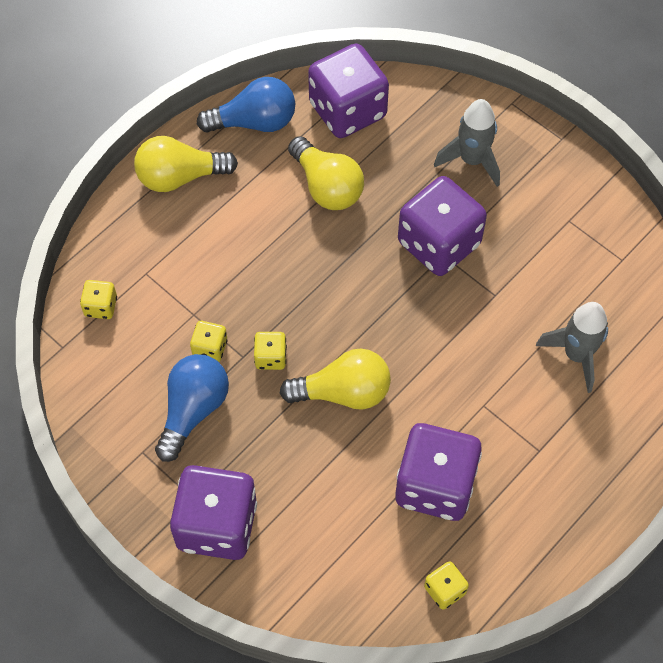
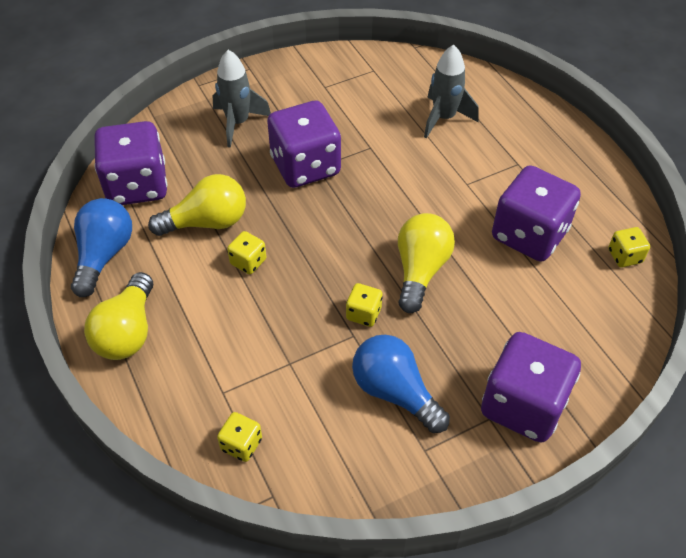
camera: 70 degrees left, 10 degrees down
yellow dice [190,321,227,362] -> yellow dice moved to [227,231,266,274]

